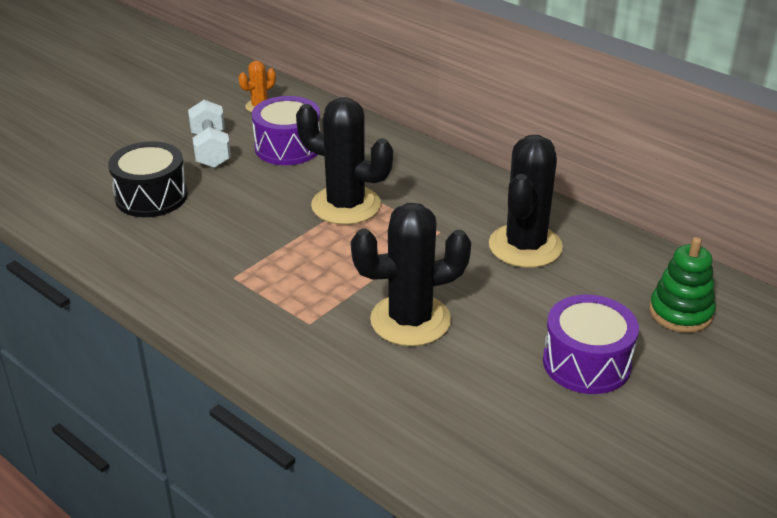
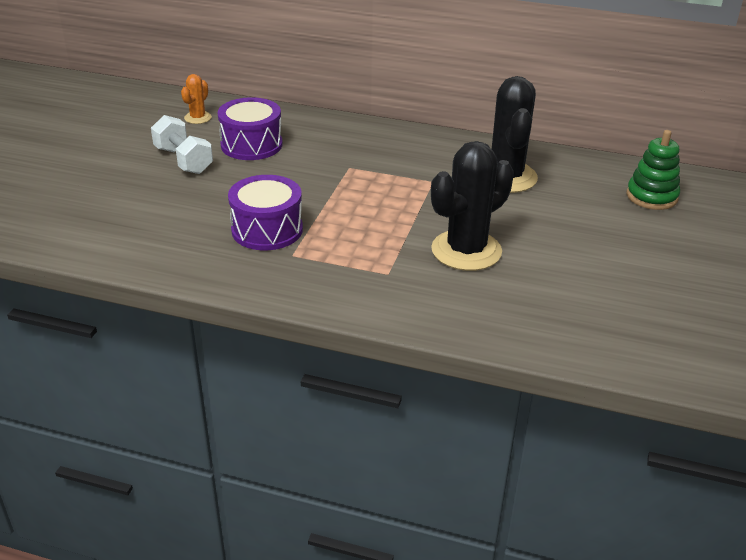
camera: 25 degrees left, 0 degrees up
black drum [108,141,188,217] -> none
black cactus [296,97,393,225] -> none
purple drum [543,295,639,394] -> purple drum moved to [228,175,303,250]

